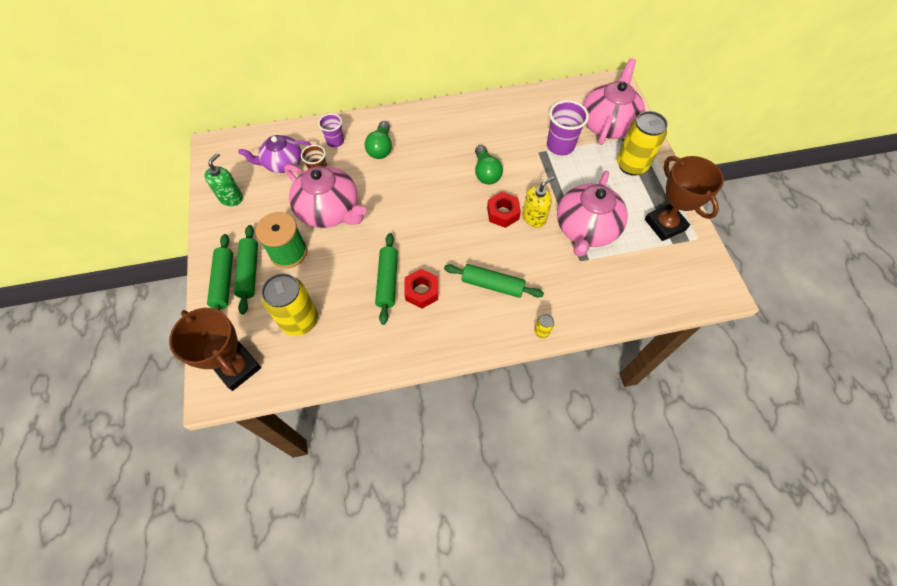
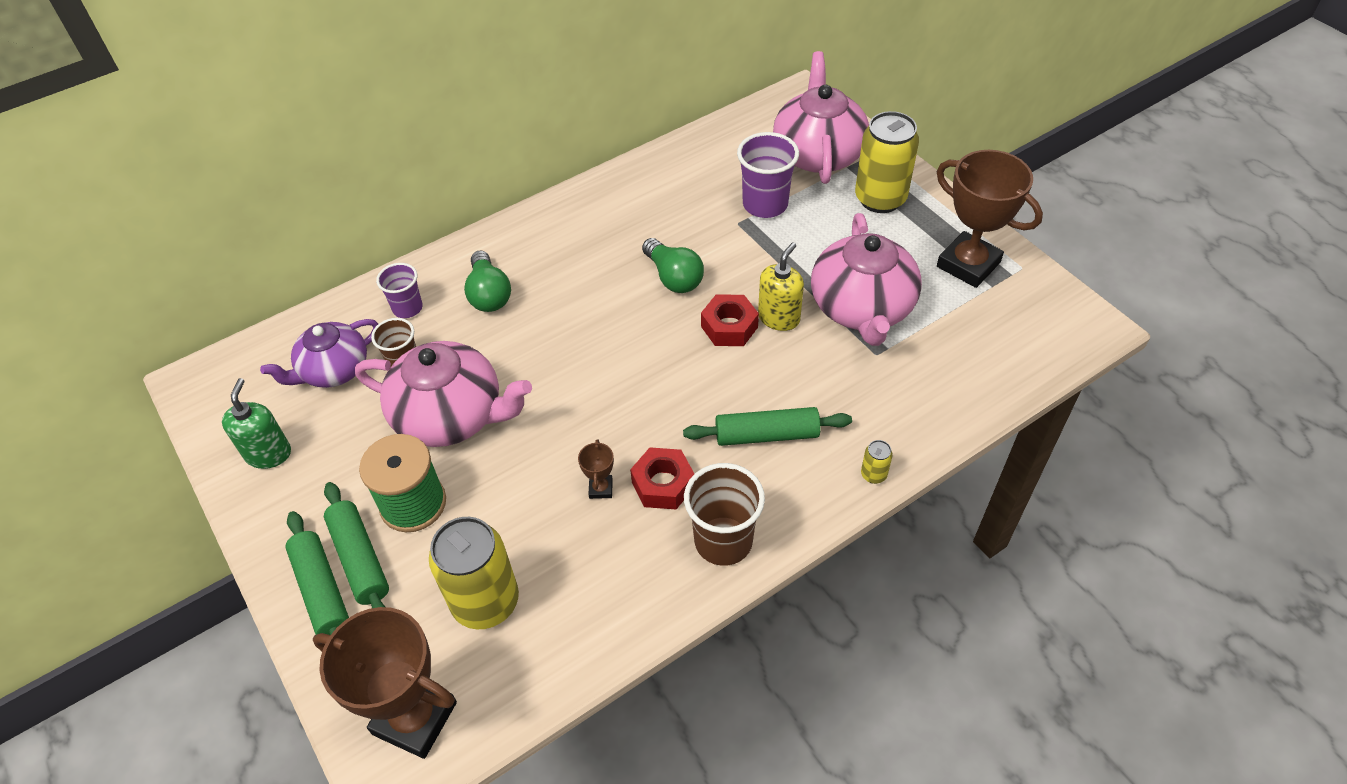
camera: 20 degrees left, 10 degrees down
green rolling pin [375,233,398,325] -> brown trophy [578,439,614,499]
none -> brown cup [684,463,765,566]

